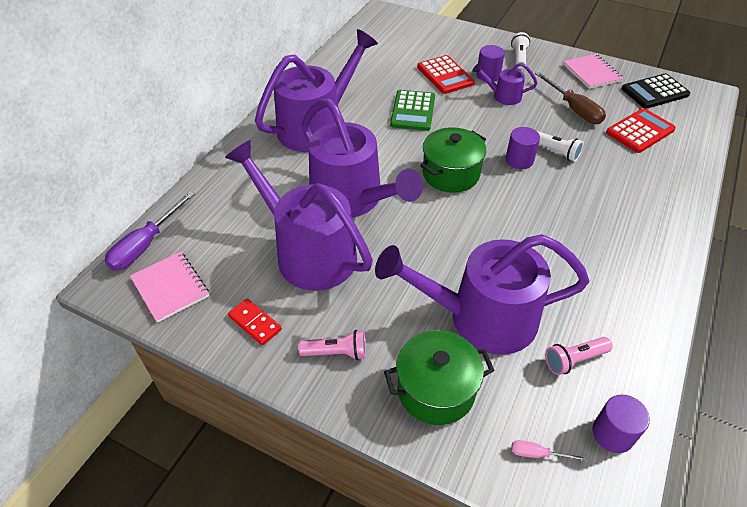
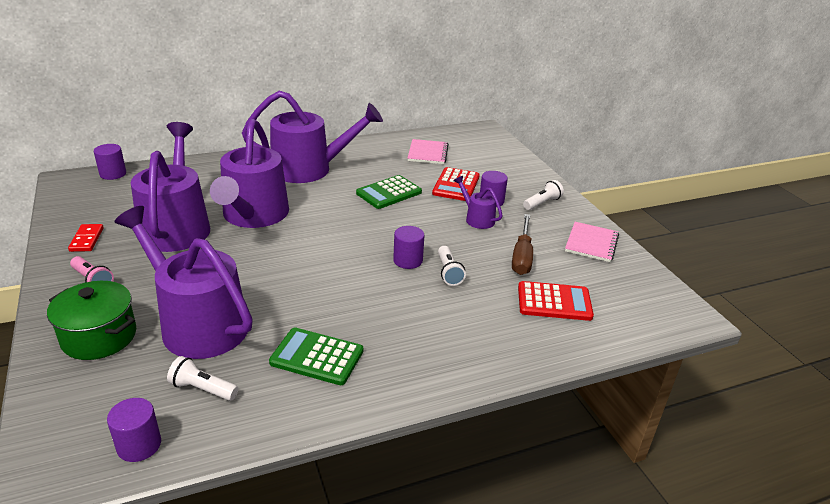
camera: 40 degrees right, 15 degrees down
purple screwdriver [104,191,195,271] -> purple cylinder [93,144,126,180]
pink notebook [130,252,209,323] -> pink notebook moved to [407,139,449,164]
green pot [420,127,486,193] -> none
pink screwdriver [511,440,587,461] -> none
pink flashlight [545,337,612,375] -> white flashlight [167,356,238,401]
black calculator [621,73,690,109] -> none
none -> green calculator [269,328,363,385]

